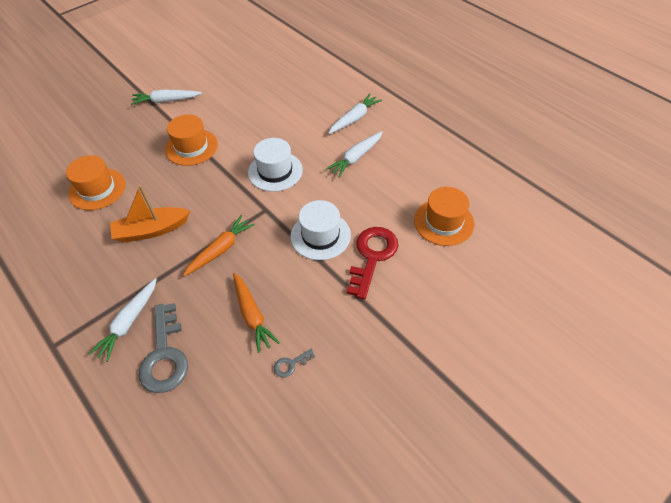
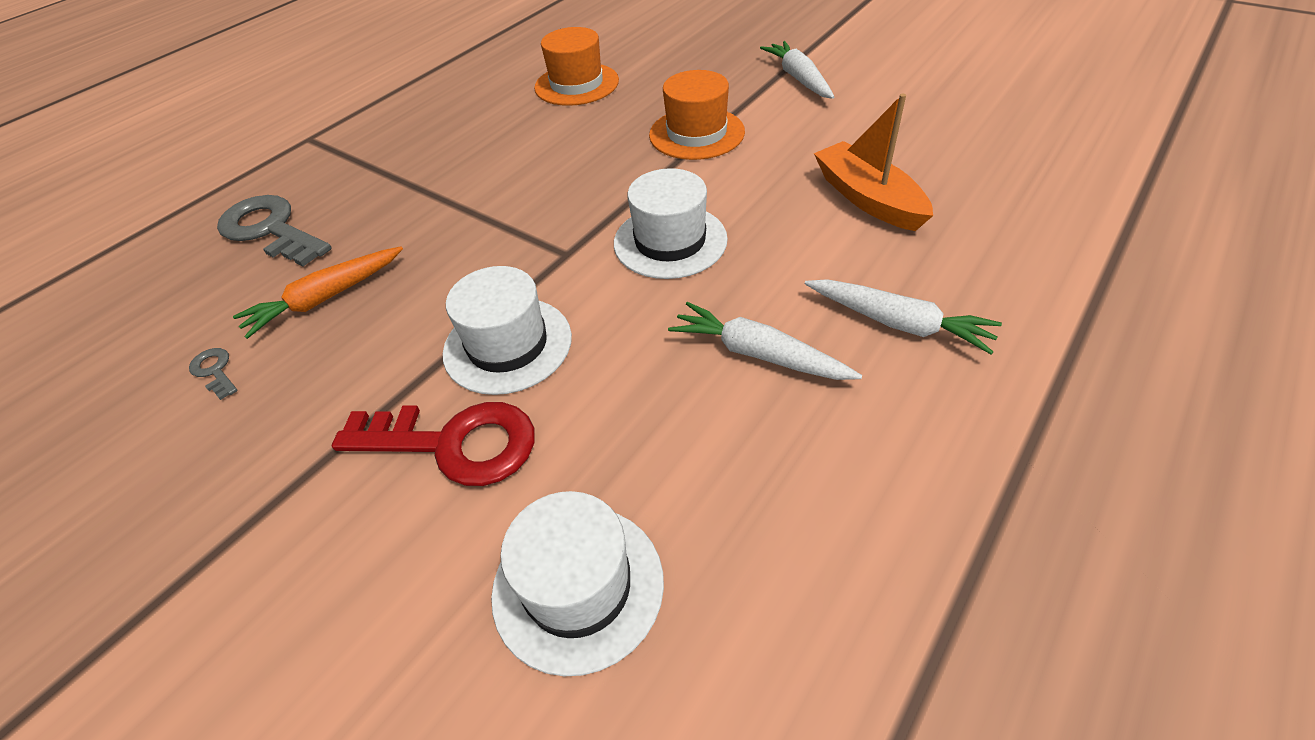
camera: 80 degrees right, 5 degrees down
white carrot [88,278,157,362] -> none
orange boat [110,185,190,243] -> orange boat moved to [814,94,933,231]
grey key [139,303,188,393] -> grey key turned 60 degrees clockwise [217,195,332,266]
orange carrot [183,215,255,276] -> none
orange hat [414,187,474,246] -> white hat [491,491,664,676]

